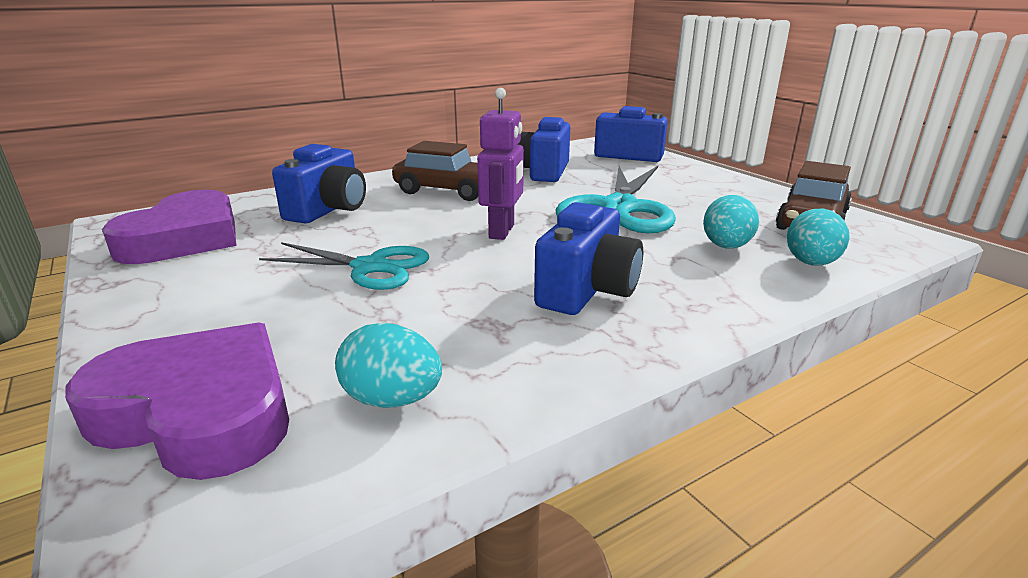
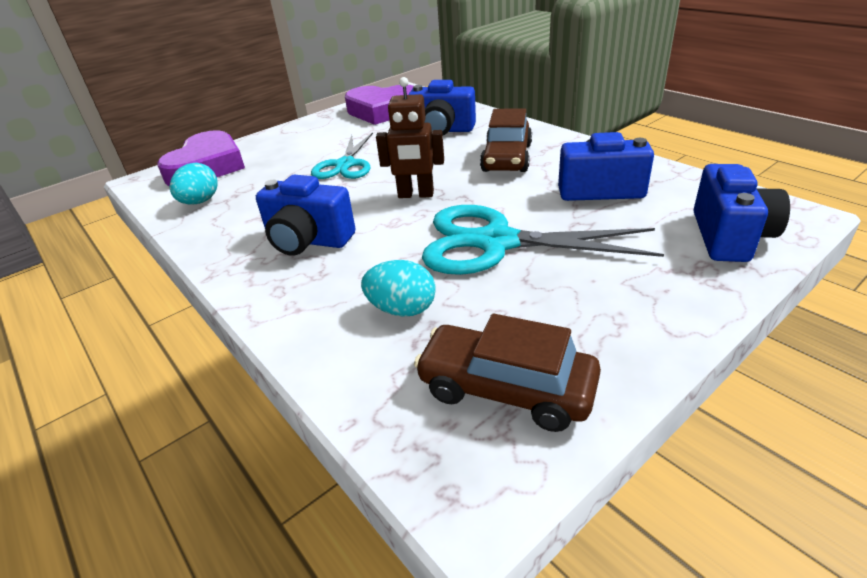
camera: 85 degrees right, 10 degrees up
purple robot [477,88,524,240] -> brown robot [376,77,444,198]
turquoise egg [787,209,850,266] -> none

